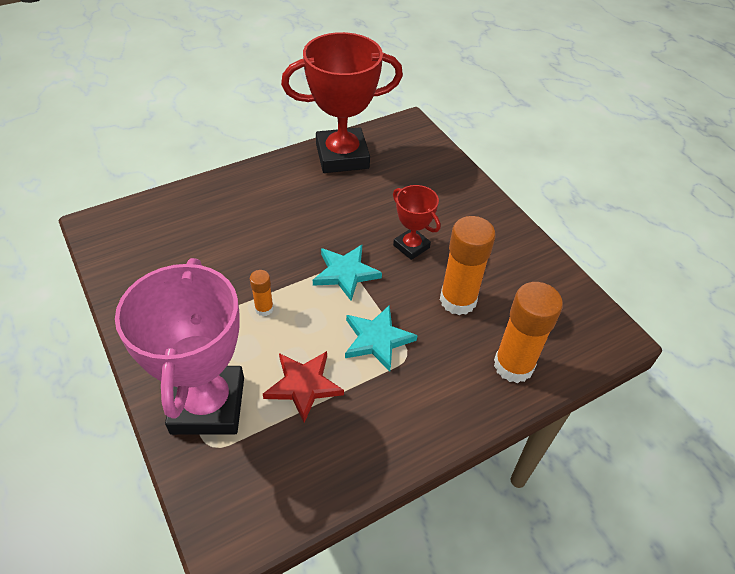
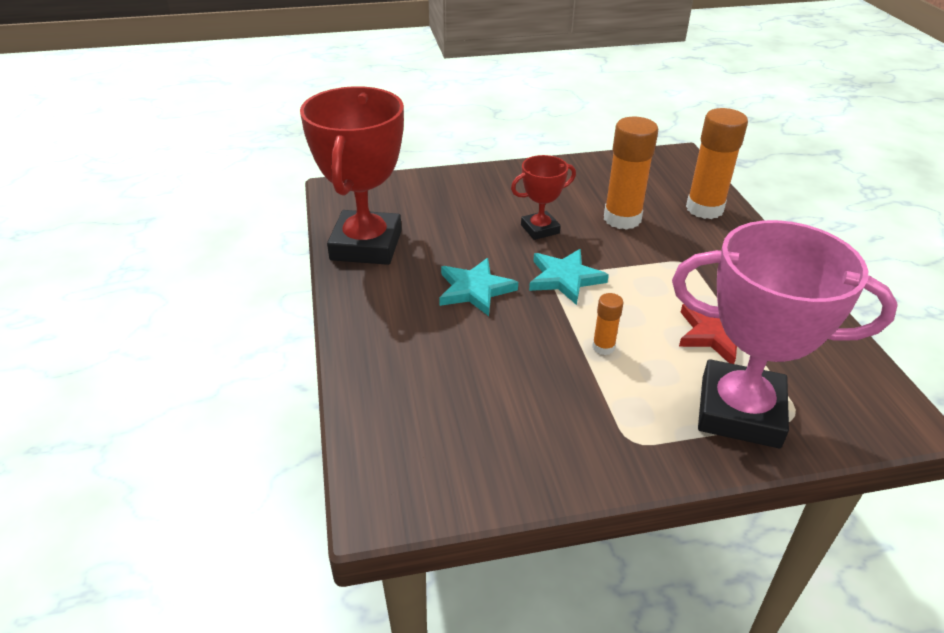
camera: 70 degrees left, 10 degrees down
turquoise star [345,305,418,371] -> turquoise star moved to [439,258,518,316]

